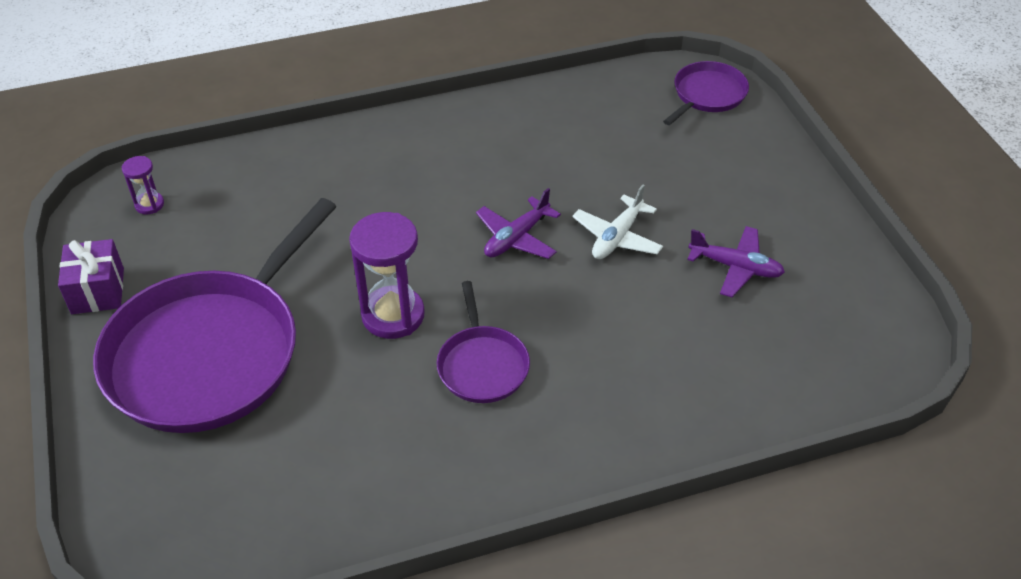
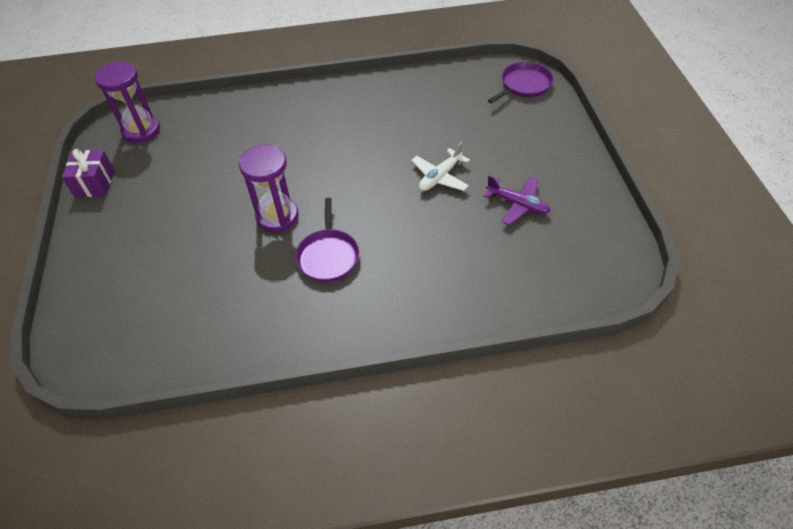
camera: 10 degrees right, 5 degrees up
purple pan [93,198,337,433] -> none
purple hourglass [122,156,164,214] -> purple hourglass [94,61,160,143], size x1.99
purple plane [476,188,561,259] -> none

